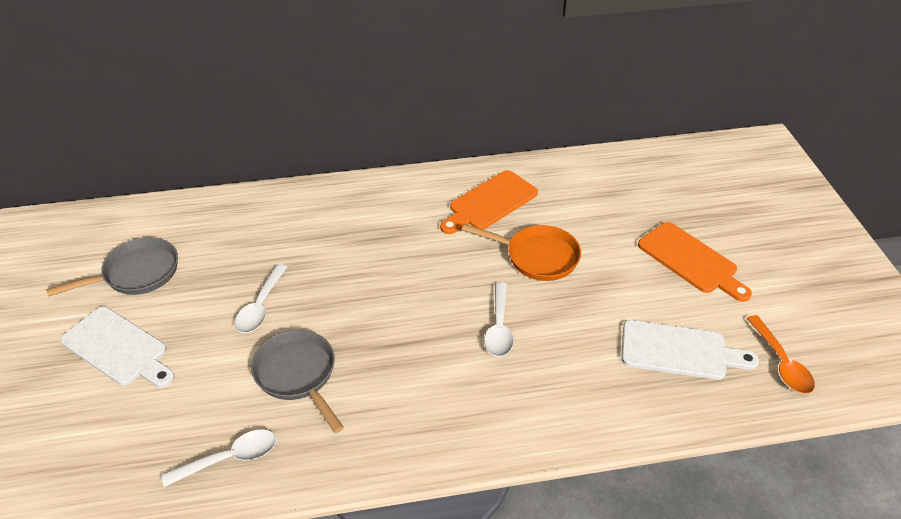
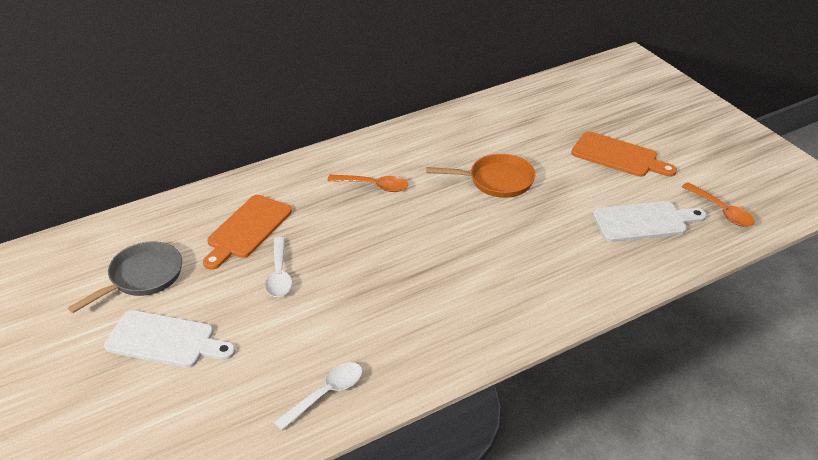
camera: 20 degrees left, 5 degrees down
grey pan [251,330,344,433] -> none
orange cutting board [440,170,538,234] -> orange cutting board moved to [203,195,292,270]
white spoon [484,282,514,357] -> none
none -> orange spoon [327,175,408,192]

